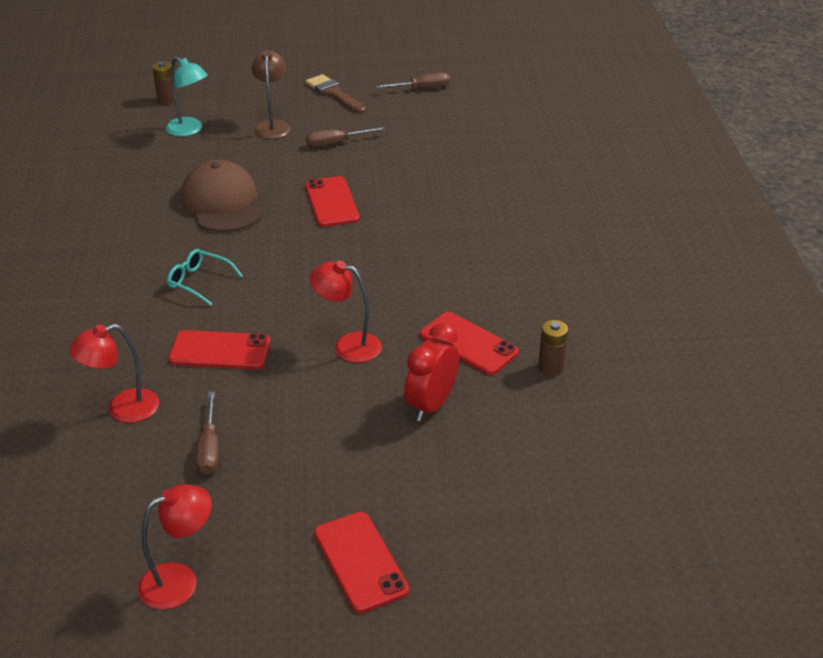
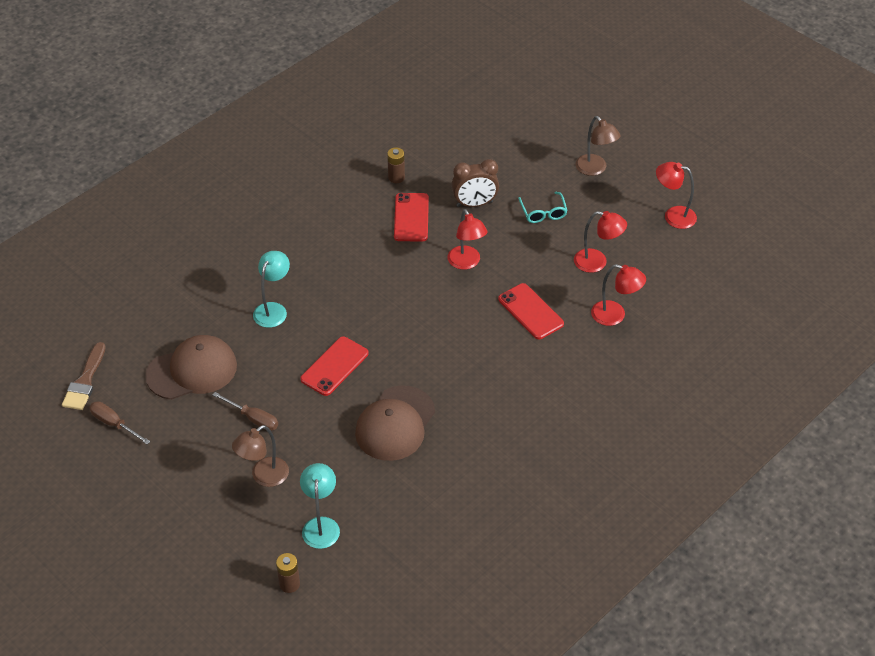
camera: 130 degrees left, 10 degrees up
turquoise glasses [167,249,243,306] -> turquoise glasses moved to [518,192,568,223]
brown screwdriver [196,392,219,475] -> red lamp [574,211,627,273]
brown brush [306,74,366,114] -> brown brush moved to [62,342,105,410]
red phone [314,512,409,613] -> brown lamp [576,116,620,176]
red clock [404,323,459,421] -> brown clock [451,159,499,207]
none -> brown cap [145,335,237,400]
none -> turquoise lamp [253,251,290,328]

